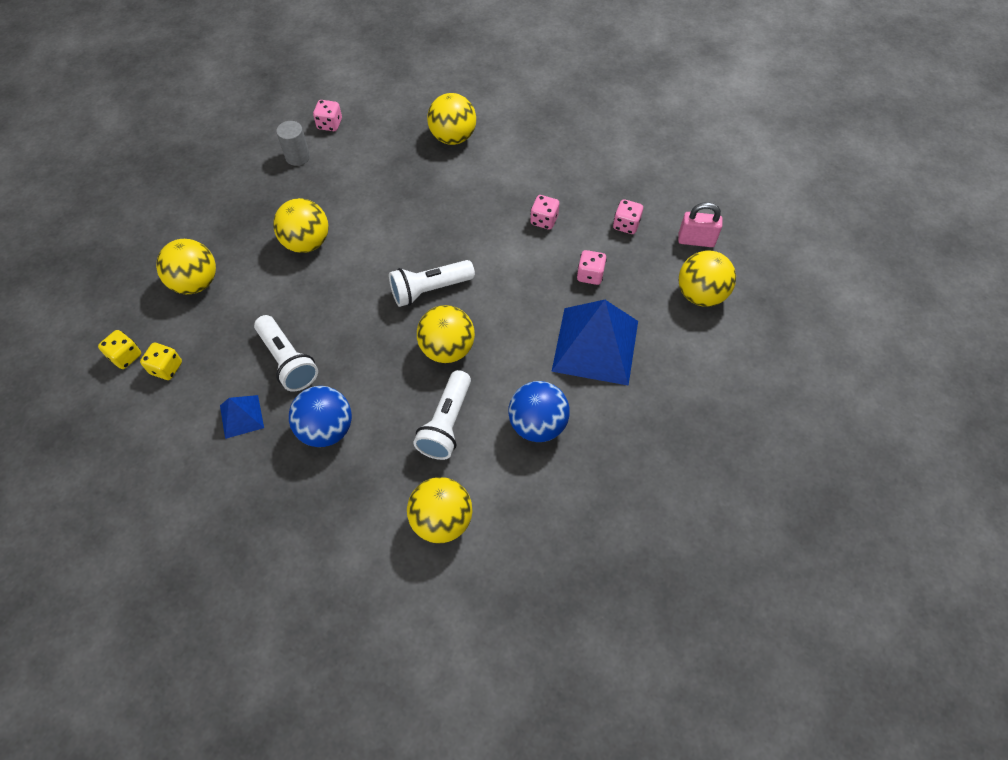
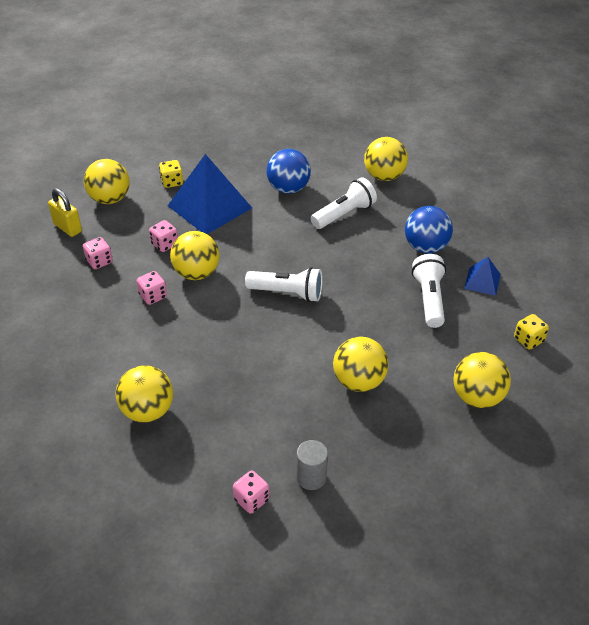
camera: 145 degrees left, 15 degrees down
yellow dice [98,330,141,369] -> yellow dice moved to [159,160,183,188]
yellow ball [417,305,475,363] -> yellow ball moved to [170,231,220,280]
pink padlock [678,202,722,247] -> yellow padlock [48,188,82,237]

